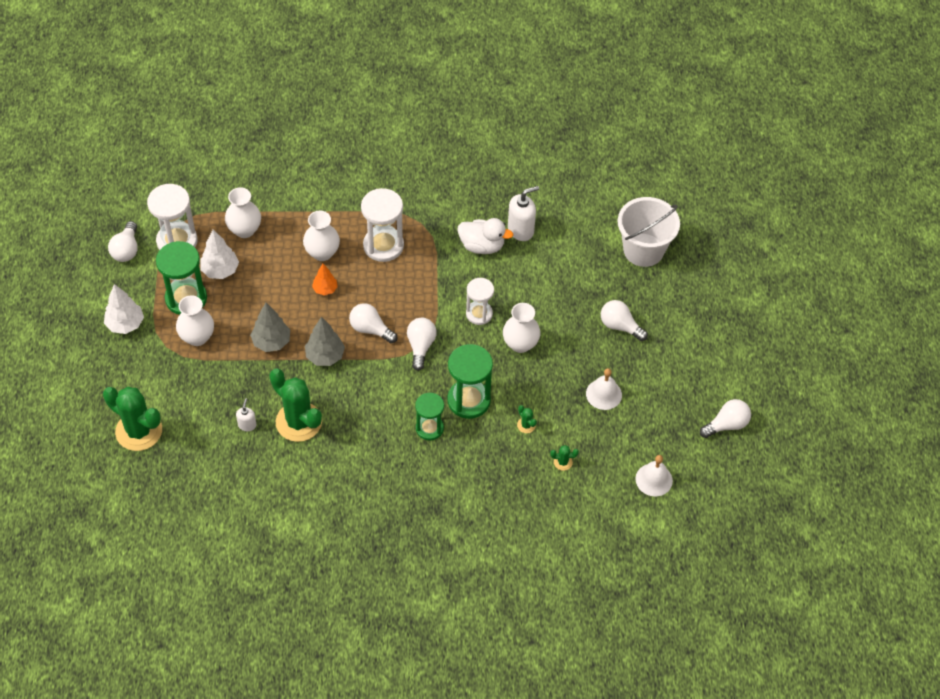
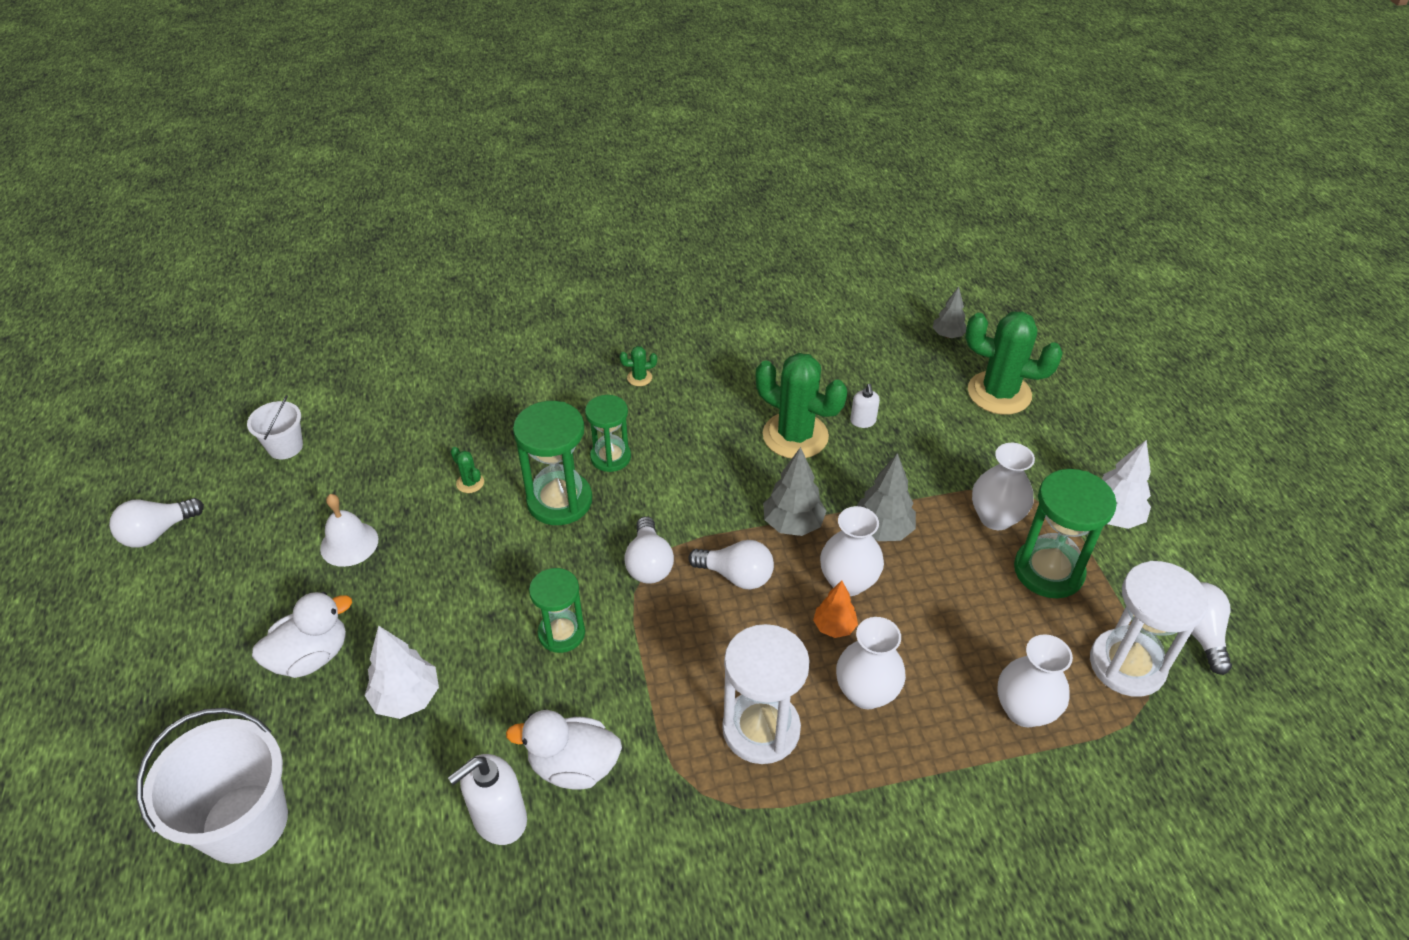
camera: 170 degrees right, 10 degrees down
white tree [200,230,239,279] -> white tree moved to [365,625,439,719]
white hourglass [466,278,494,325] -> green hourglass [529,568,585,653]
white vase [503,303,540,353] -> white vase moved to [820,506,884,596]
green cactus [550,445,579,471] -> green cactus moved to [620,346,657,386]
white light bulb [601,300,648,341] -> white duck [252,592,352,678]
white bell [635,455,673,496] -> white bucket [247,395,303,459]
none -> grey tree [933,287,967,338]

